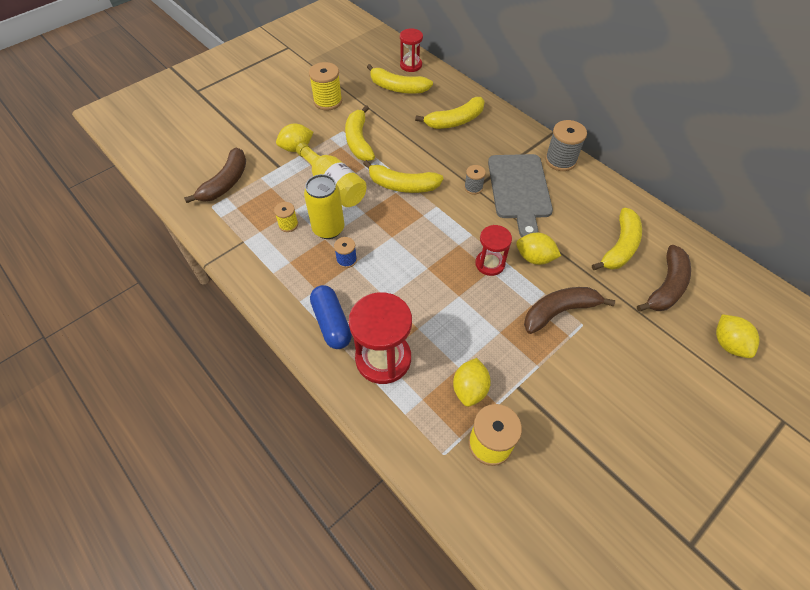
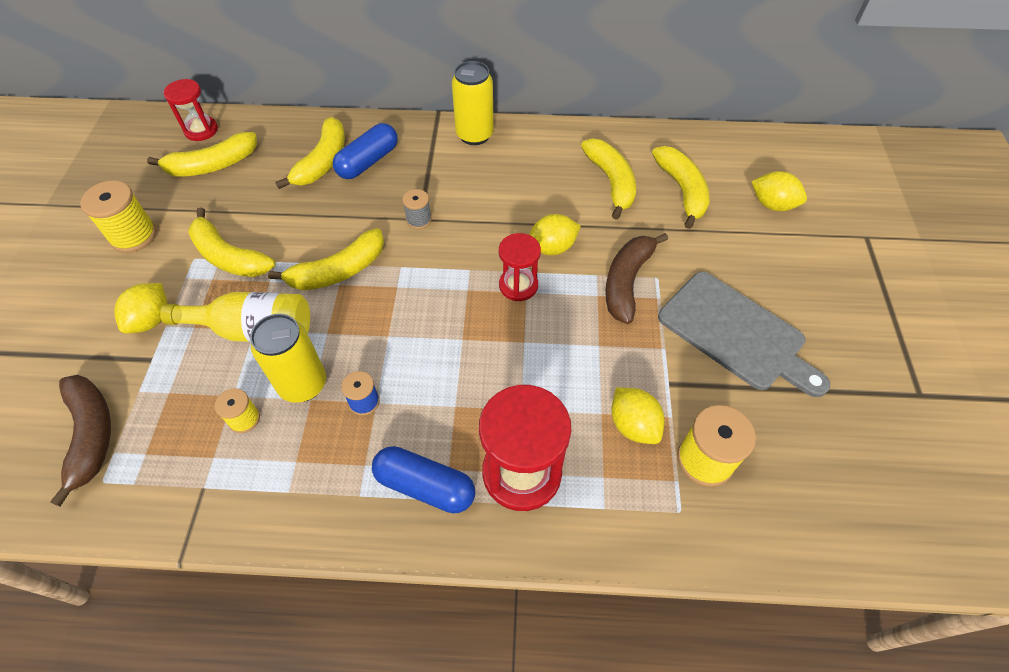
camera: 45 degrees left, 0 degrees up
grey cutting board [488,154,553,237] -> grey cutting board moved to [658,272,830,397]
grey spool [545,120,587,171] -> yellow can [452,61,494,145]
brown banana [637,245,691,312] -> yellow banana [652,146,710,229]
none -> blue capsule [333,123,398,179]

